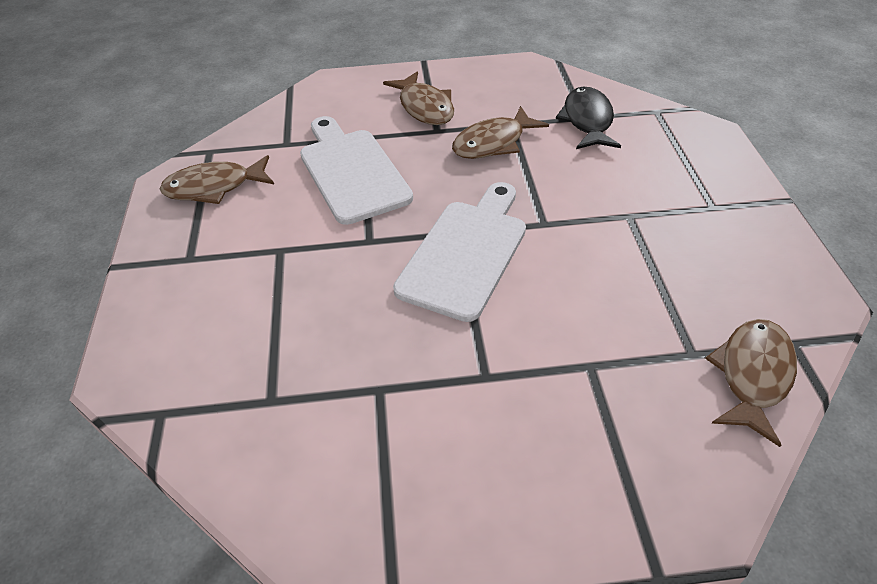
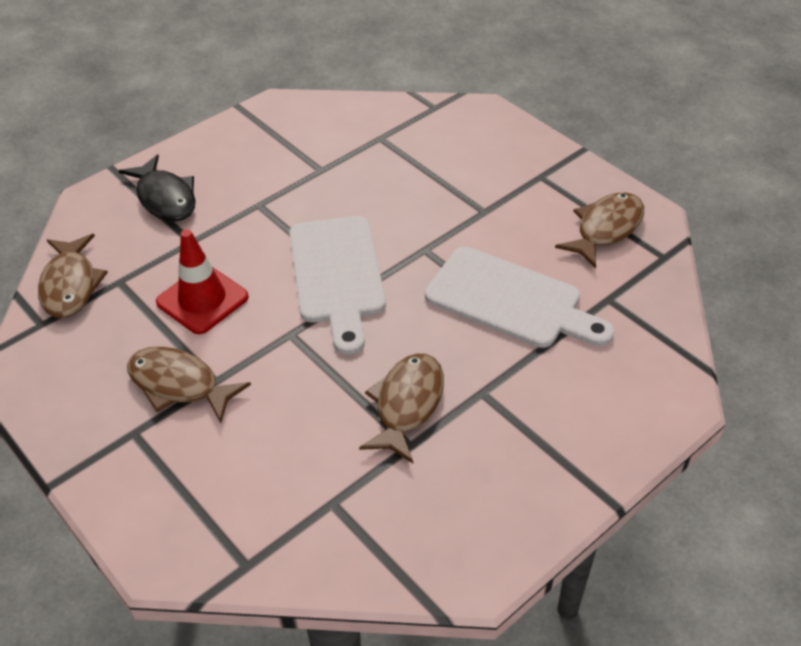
camera: 145 degrees right, 0 degrees up
brown fish [383,71,454,125] -> brown fish moved to [127,346,251,423]
black fish [556,87,621,149] -> black fish moved to [119,154,196,221]
none -> red traffic cone [156,229,249,334]

